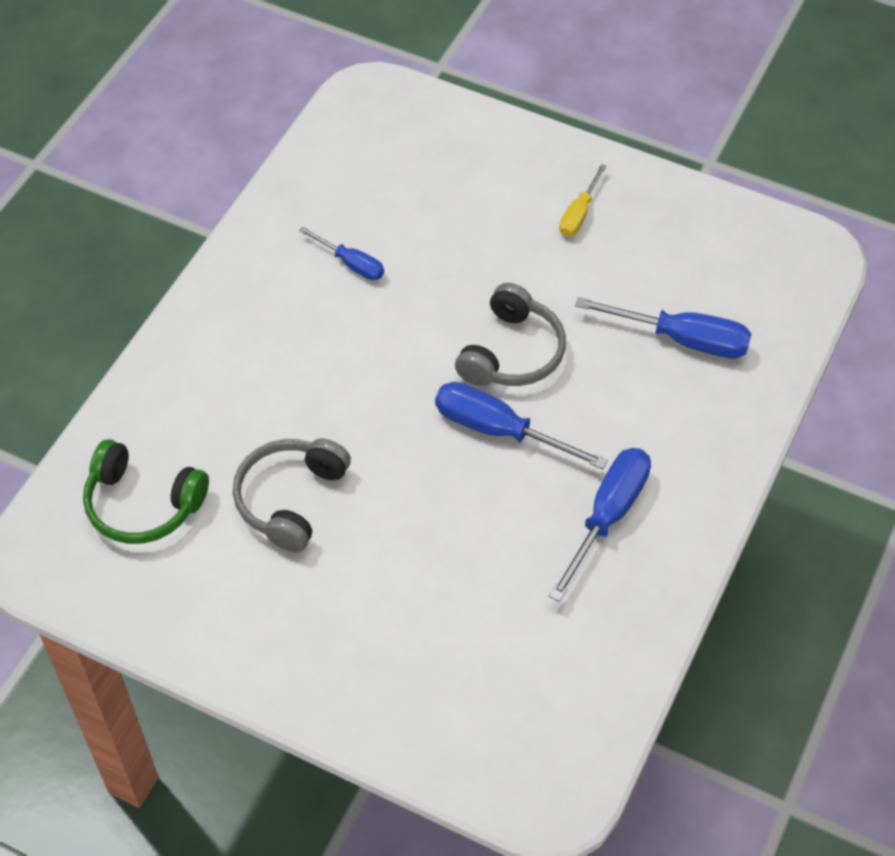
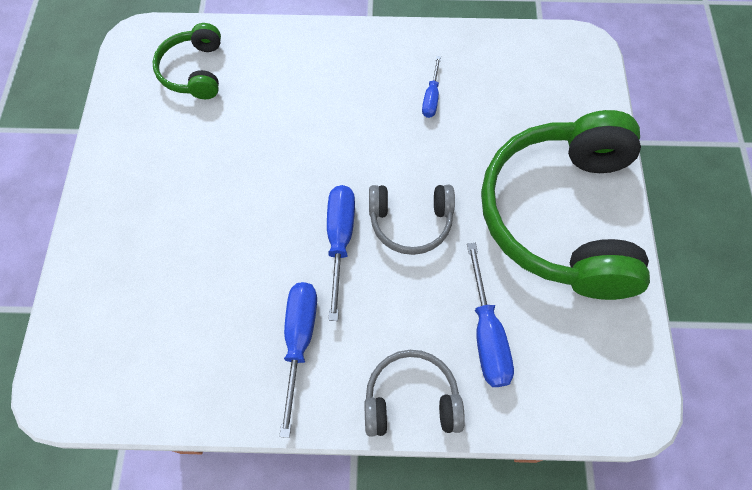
camera: 65 degrees right, 10 degrees up
grey headphones [233,438,351,552] -> grey headphones moved to [364,350,465,437]
blue screwdriver [549,448,651,602] -> blue screwdriver turned 90 degrees counterclockwise [279,282,317,438]
yellow screwdriver [559,164,607,237] -> green headphones [481,110,650,300]

